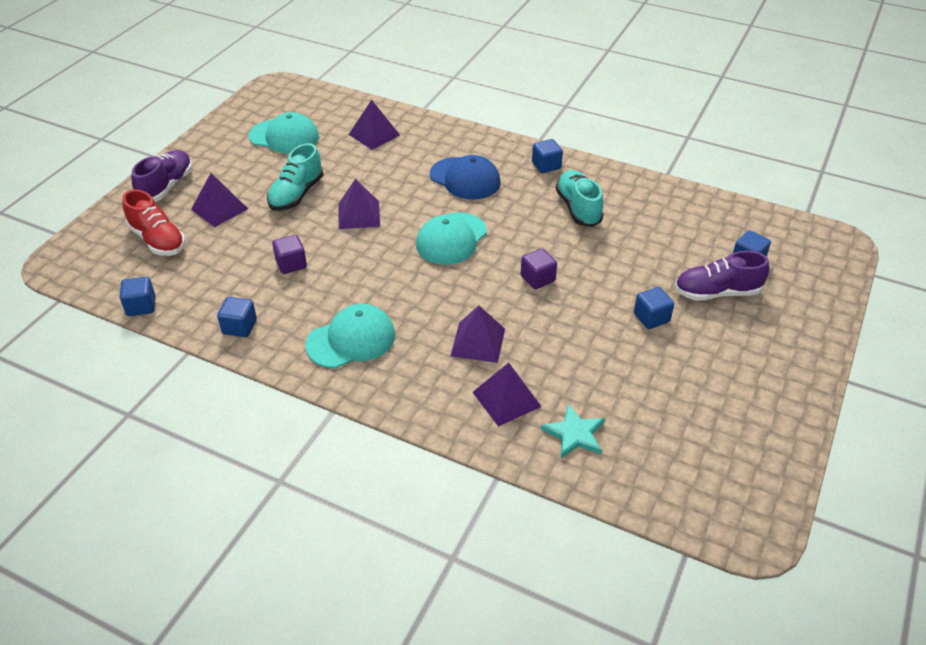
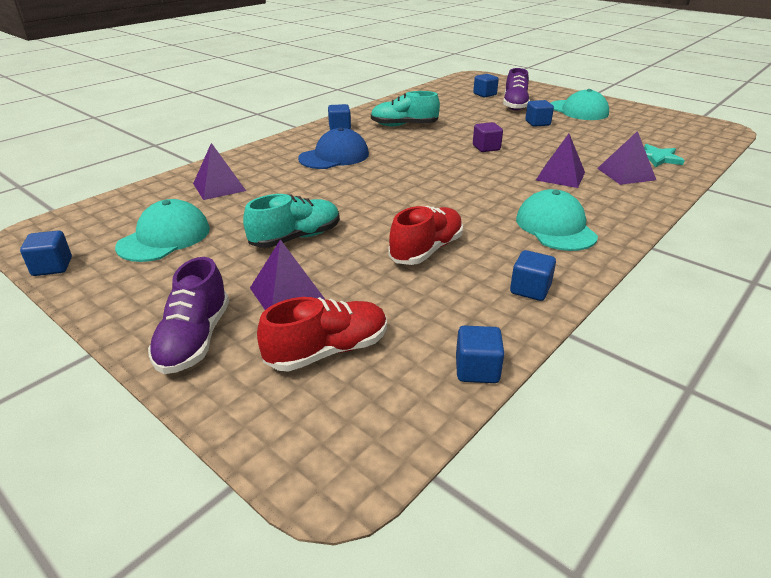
camera: 75 degrees left, 10 degrees down
purple shoe [132,150,193,202] -> purple shoe turned 120 degrees counterclockwise [148,257,229,374]
turquoise shoe [267,143,323,211] -> turquoise shoe turned 75 degrees counterclockwise [243,194,340,248]
purple cube [272,235,307,274] -> red shoe [388,206,463,265]
purple pyramid [338,179,380,229] -> none
turquoise cap [416,212,487,265] -> turquoise cap moved to [551,89,609,120]
none -> blue cube [20,231,72,276]

